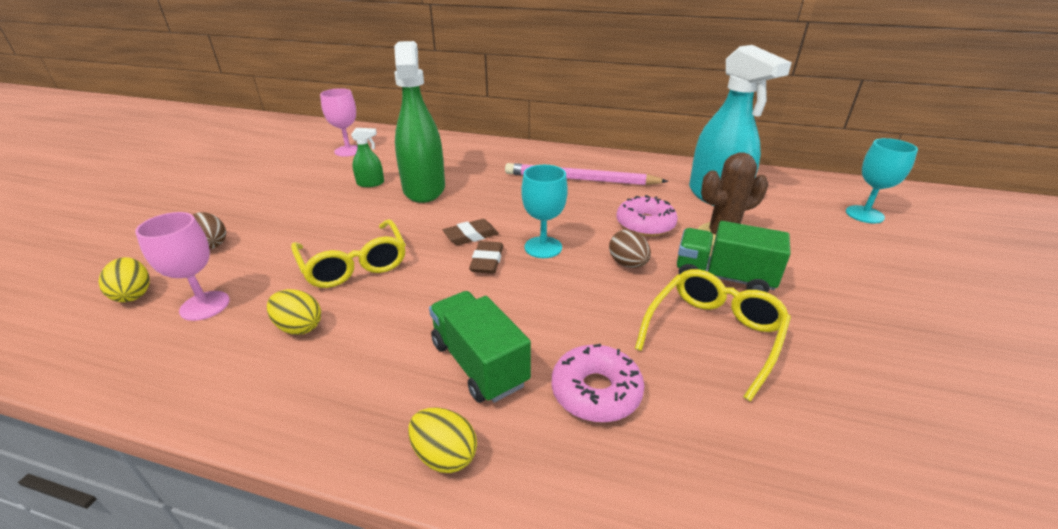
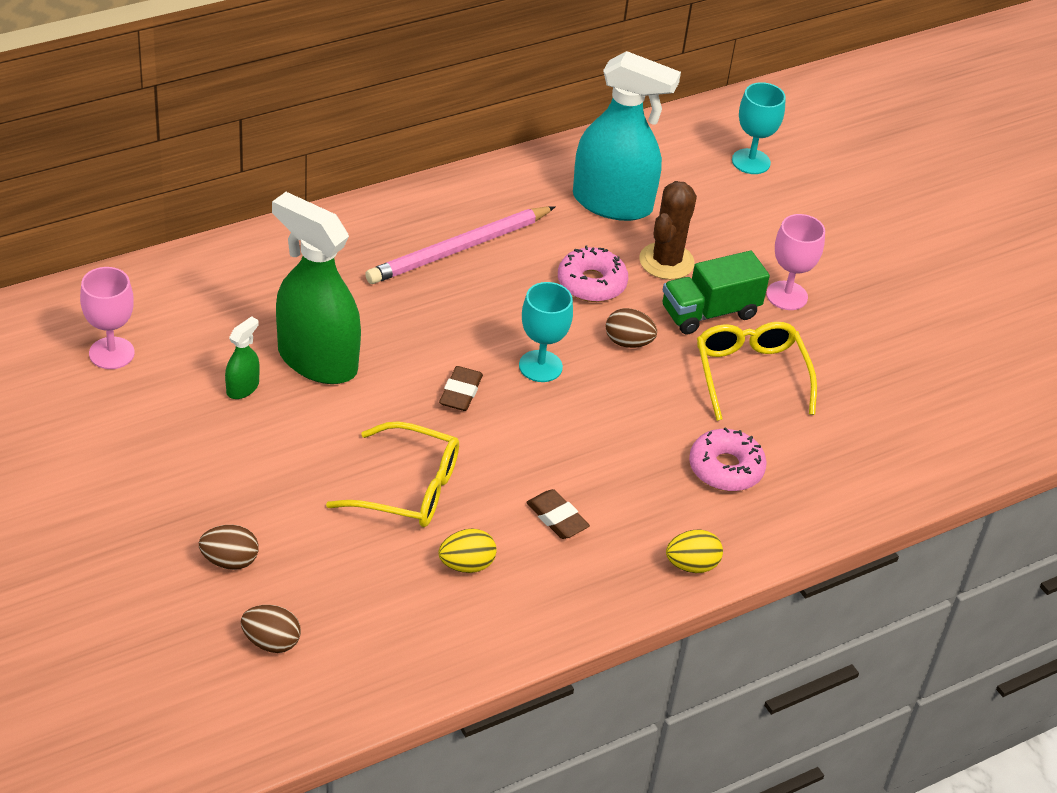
camera: 50 degrees left, 10 degrees up
yellow egg [98,257,150,302] -> brown egg [241,605,301,653]
pink goblet [135,212,230,321] -> pink goblet moved to [766,214,825,310]
green truck [429,291,531,403] -> none
brown eraser [469,241,503,274] -> brown eraser moved to [526,489,590,539]

